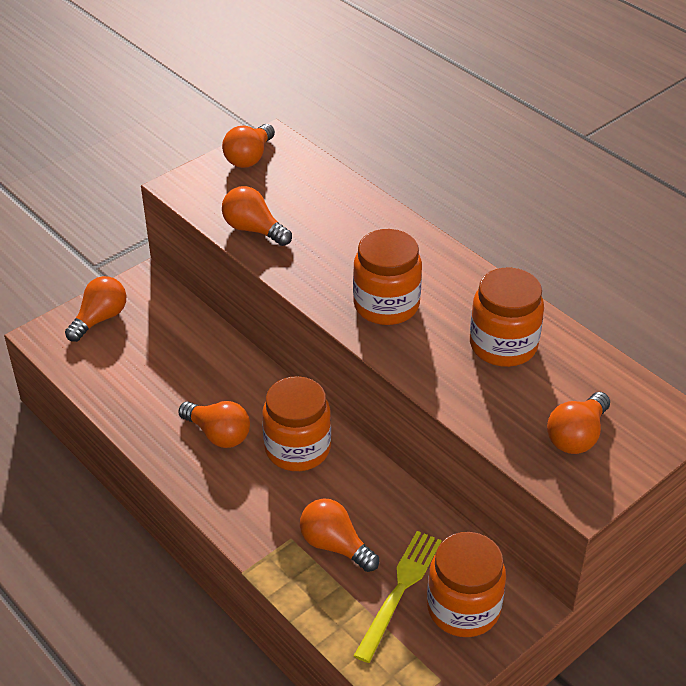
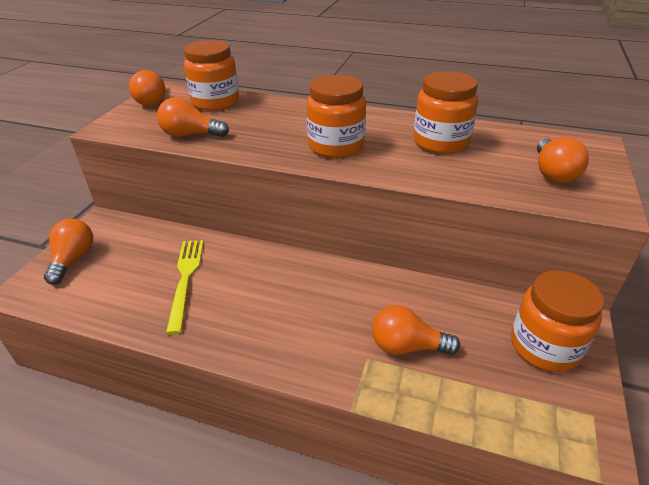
camera: 30 degrees left, 5 degrees down
orange light bulb [178,401,250,448] -> none
orange jar [262,376,331,471] -> orange jar moved to [184,40,239,111]
yellow fork [354,531,442,663] -> yellow fork moved to [166,240,204,334]

